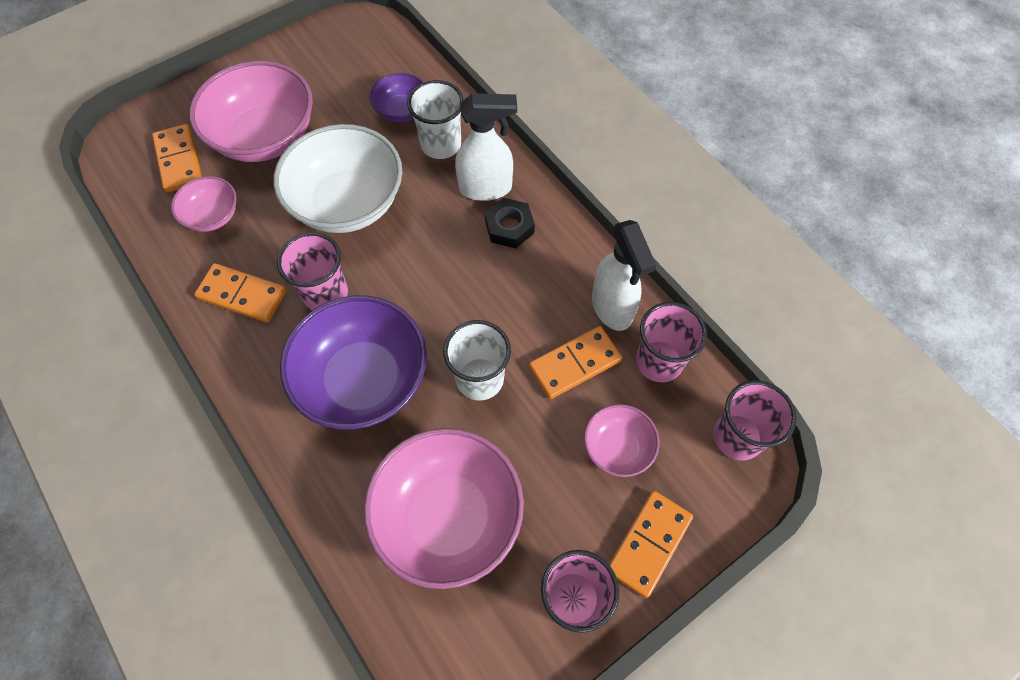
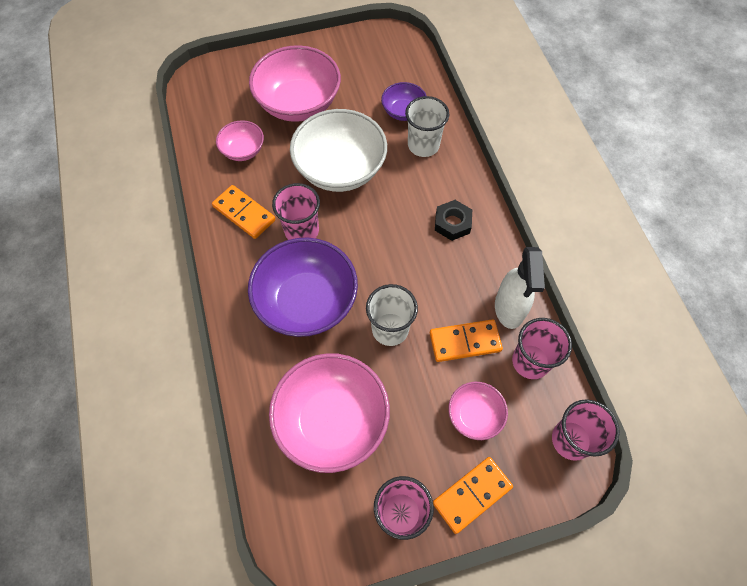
camera: 20 degrees right, 0 degrees up
orange domino [152,124,202,192] -> none
white spray bottle [455,93,517,201] -> none

